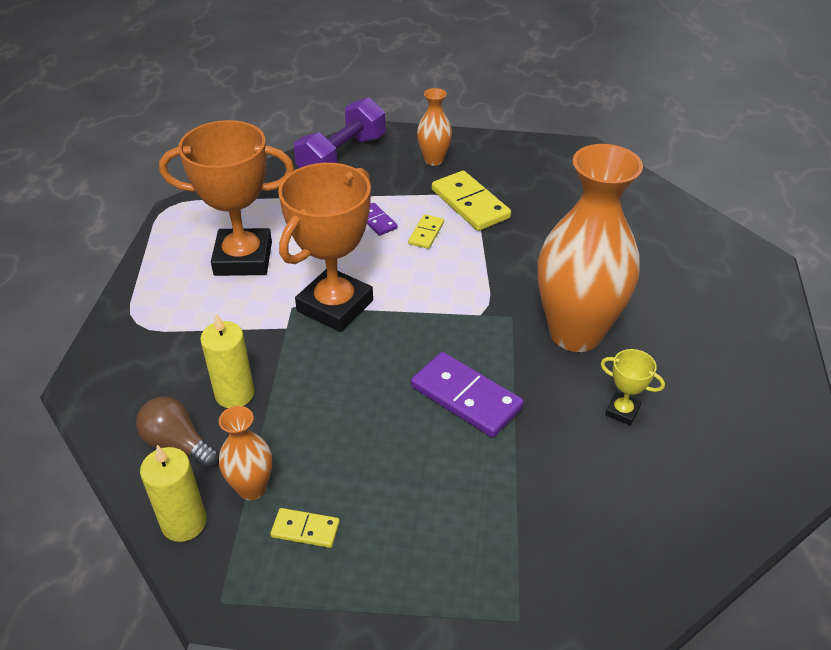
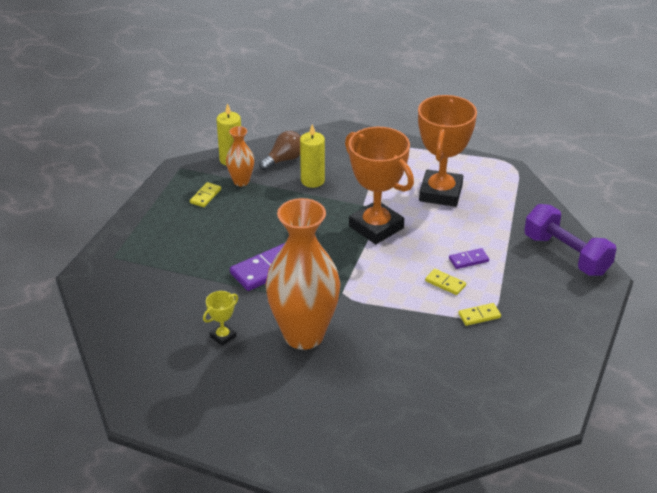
camera: 105 degrees right, 5 degrees down
orange vase [417,88,452,166] -> none
yellow domino [432,170,511,231] -> yellow domino [459,303,501,326], size x0.53

